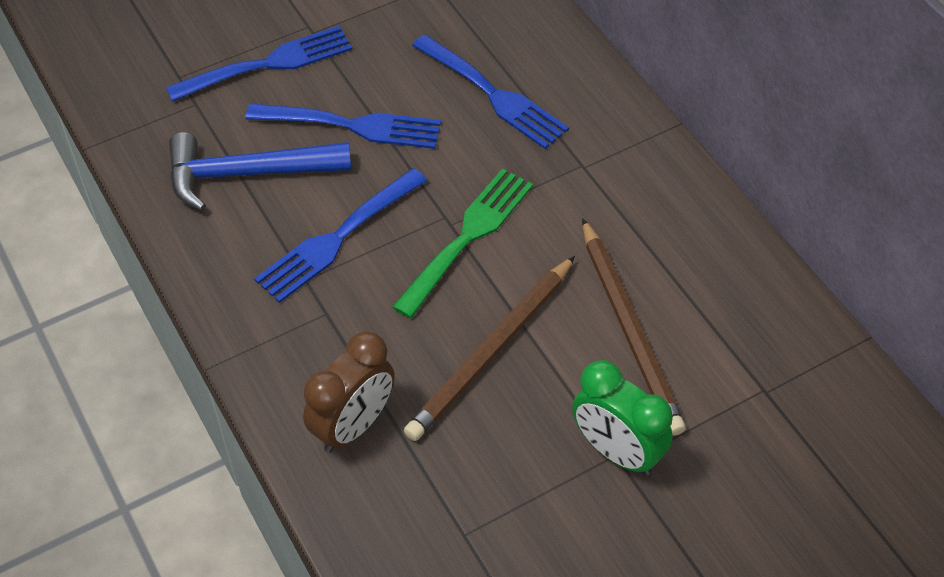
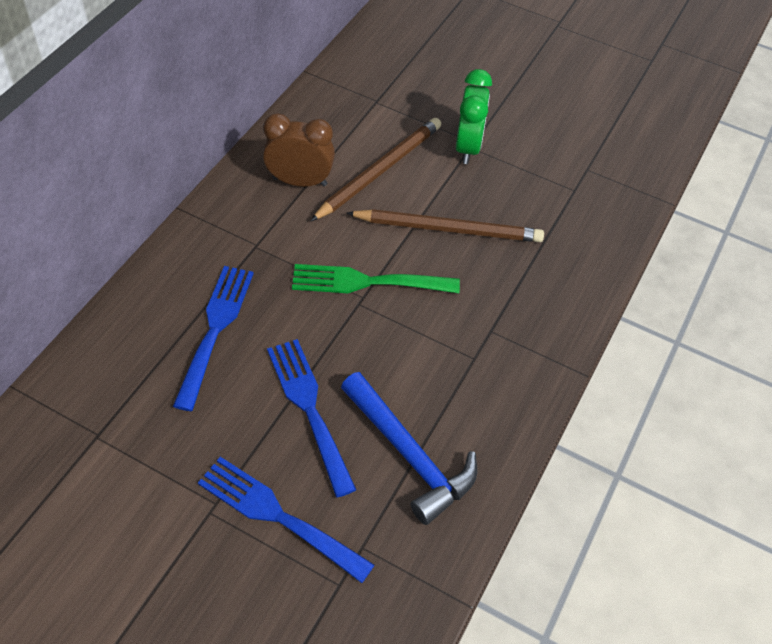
camera: 125 degrees left, 0 degrees up
blue fork [254,168,427,303] -> none
brown clock [303,332,395,453] -> brown clock moved to [263,113,335,187]

